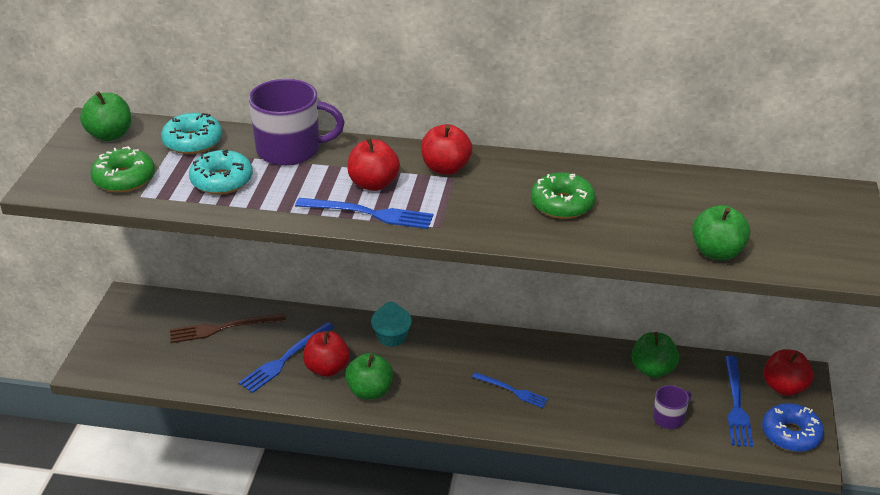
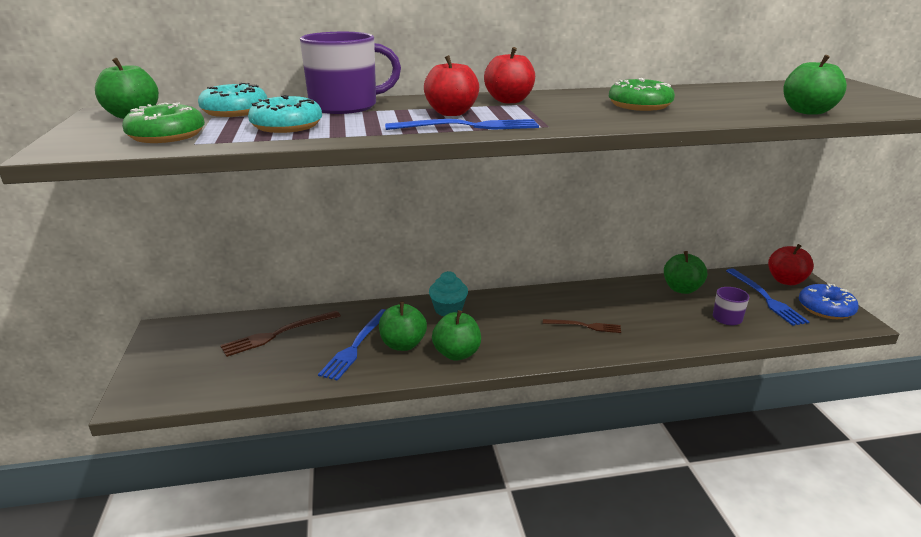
camera: 20 degrees left, 10 degrees down
red apple [303,331,350,377] -> green apple [379,302,427,351]
blue fork [472,372,548,408] -> brown fork [543,319,621,333]

